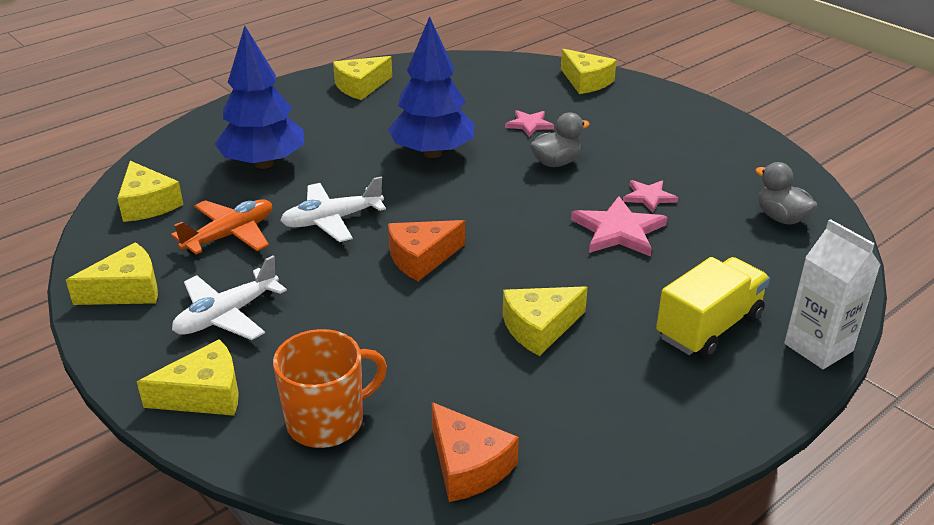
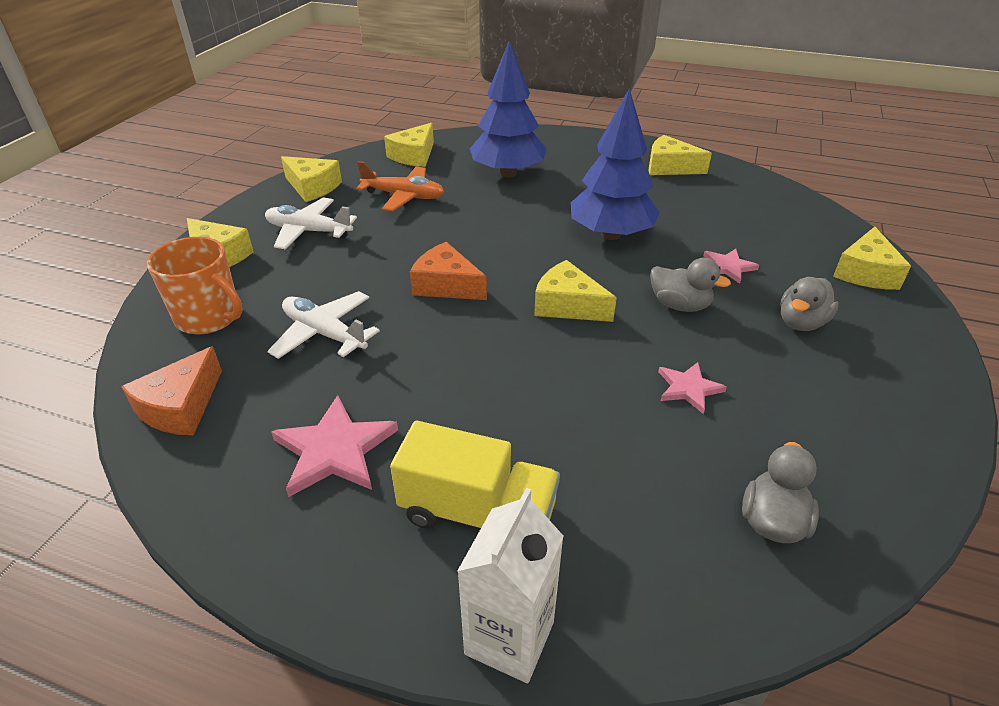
camera: 60 degrees right, 5 degrees up
white plane [280,177,386,242] -> white plane moved to [268,291,380,359]
yellow cheese [503,286,588,356] -> yellow cheese moved to [534,260,617,322]
pink star [571,196,668,257] -> pink star moved to [271,395,398,497]
none -> grey duck [780,277,839,331]

